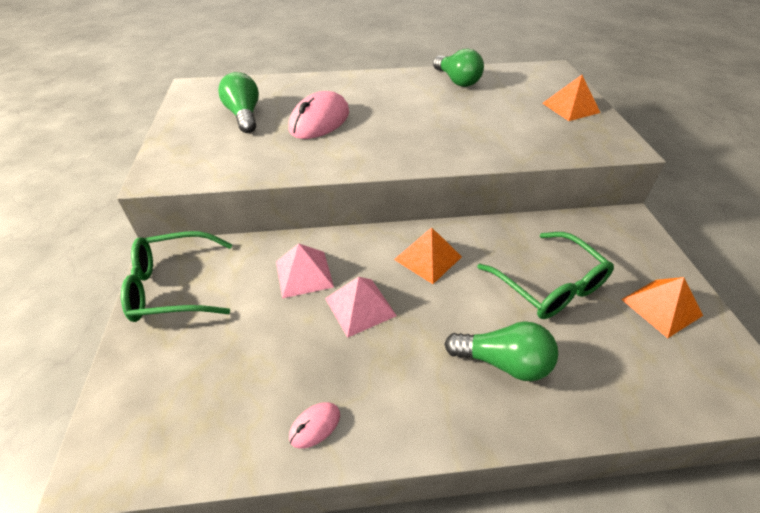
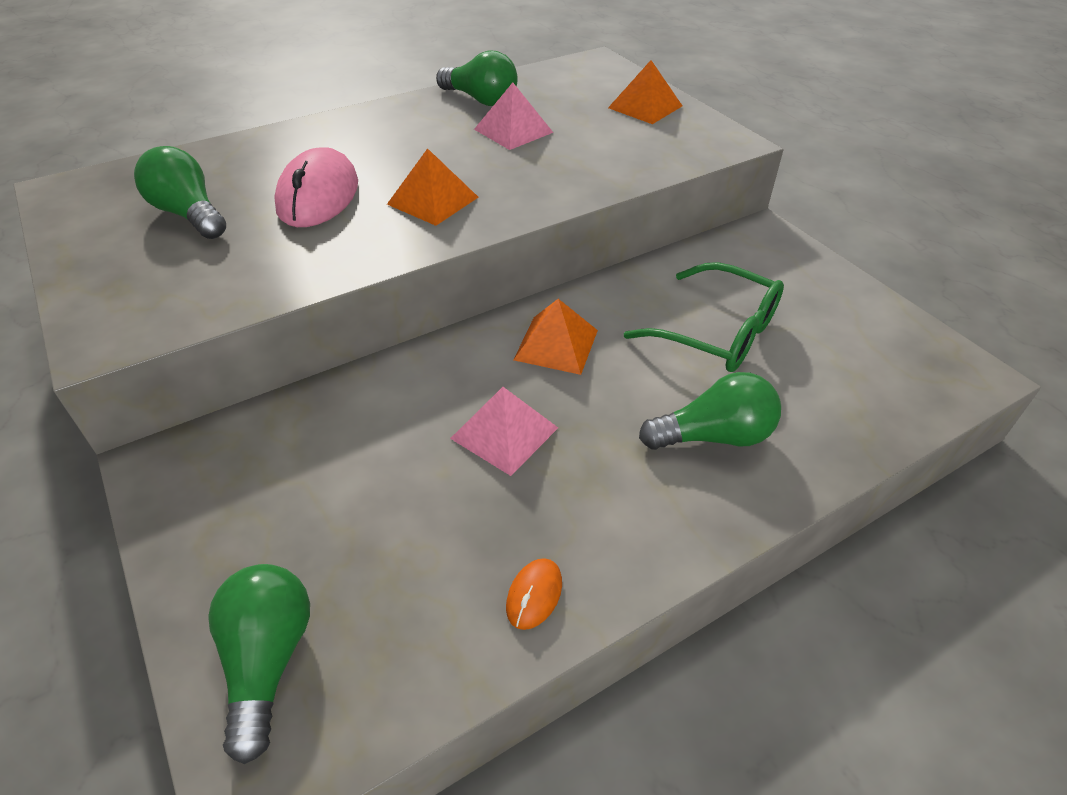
camera: 25 degrees left, 0 degrees up
green glasses [121,231,233,322] -> none
pink pyramid [276,243,334,299] -> pink pyramid moved to [474,83,553,150]
pink mouse [289,402,340,449] -> orange mouse [506,558,562,630]
orange pyramid [621,277,703,338] -> orange pyramid moved to [387,148,478,226]
none -> green light bulb [208,564,310,764]

